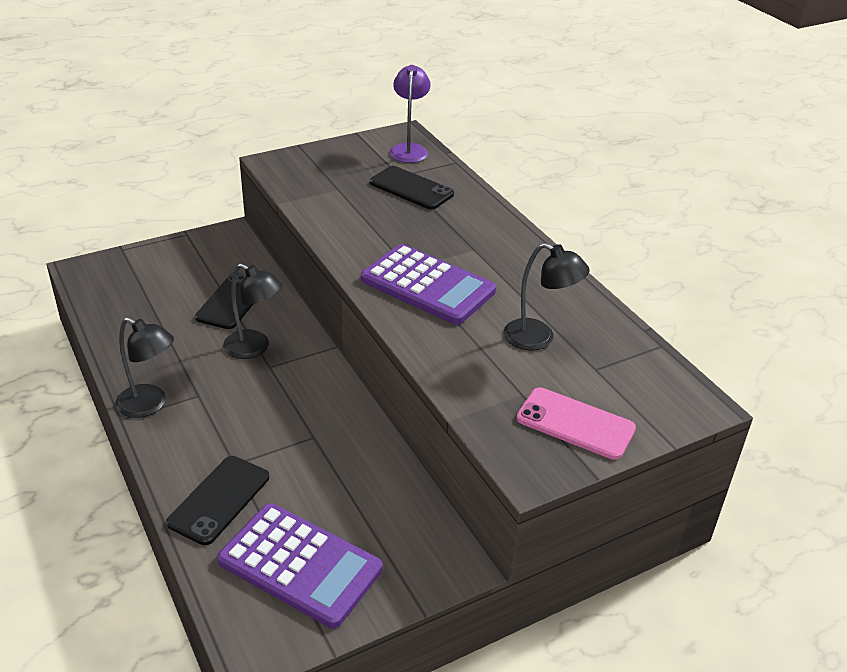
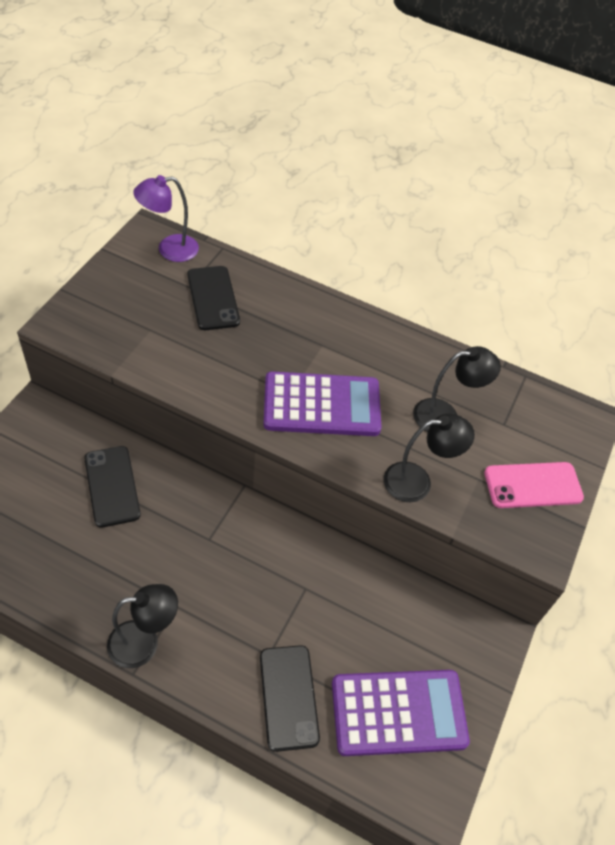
camera: 40 degrees left, 15 degrees up
black lamp [223,264,283,359] -> black lamp moved to [384,413,475,502]
black phone [370,166,454,209] -> black phone turned 75 degrees clockwise [187,266,240,330]
purple lamp [389,65,431,163] -> purple lamp turned 75 degrees counterclockwise [133,175,199,262]

